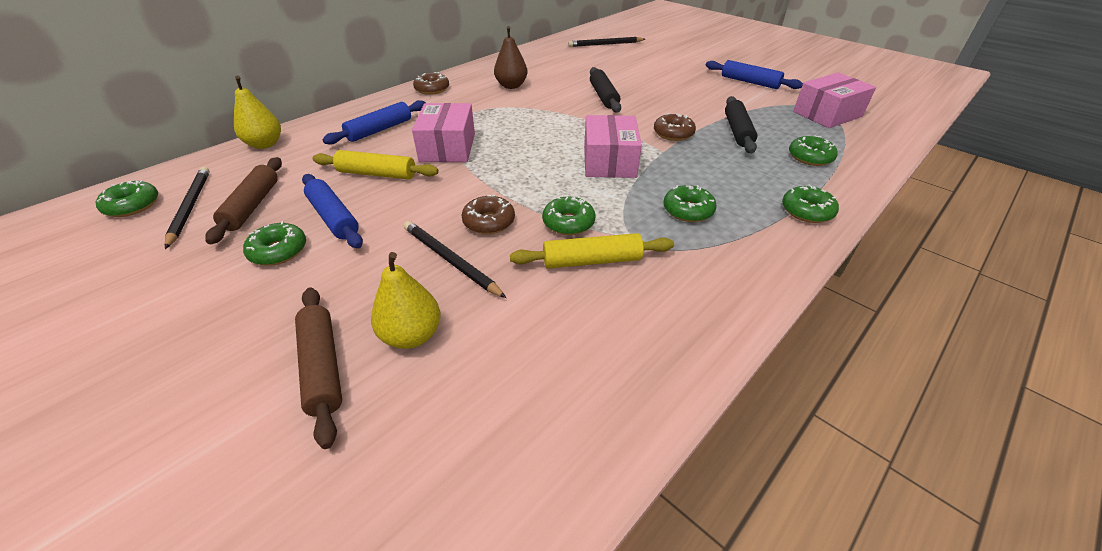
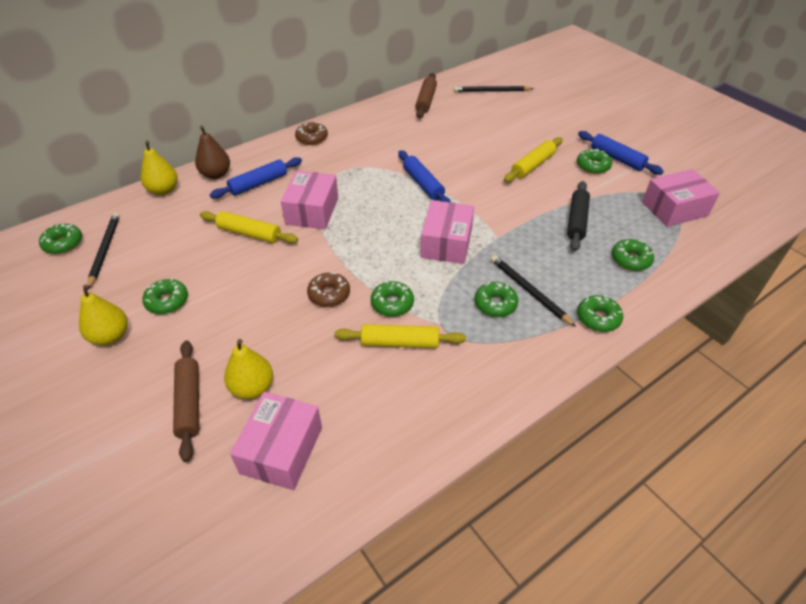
camera: 10 degrees right, 5 degrees up
brown rolling pin [206,157,282,244] -> brown rolling pin moved to [415,73,437,119]
blue rolling pin [302,174,363,248] -> blue rolling pin moved to [398,150,451,202]
black pencil [404,221,506,298] -> black pencil moved to [491,255,576,327]
brown pear [494,26,528,89] -> brown pear moved to [195,126,230,179]
black rolling pin [590,67,621,113] -> none
brown donut [654,113,696,141] -> none
none -> yellow pear [79,285,128,345]
none -> pink box [230,392,322,490]
none -> yellow rolling pin [504,137,563,183]
none -> green donut [577,149,612,174]

